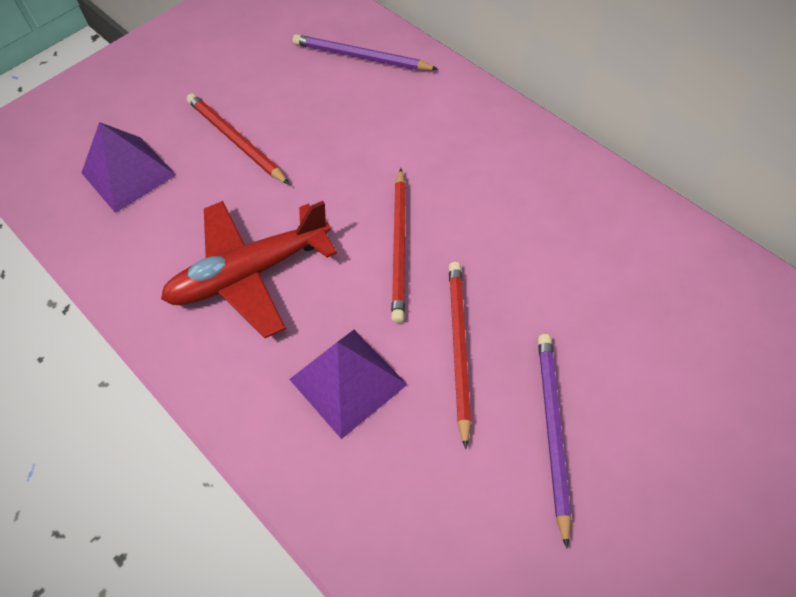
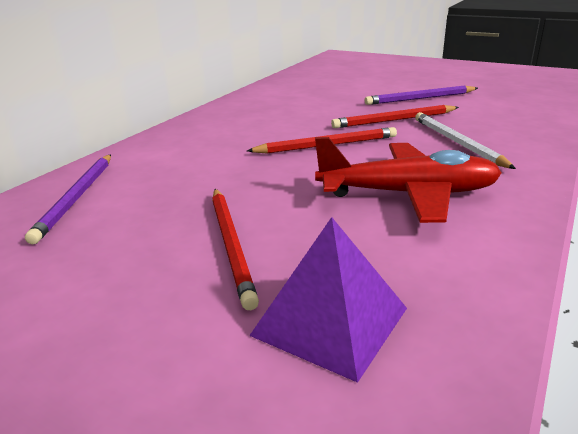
camera: 110 degrees left, 30 degrees down
red plane [161,201,337,338] -> red plane turned 45 degrees counterclockwise [315,137,502,223]
red pencil [187,93,290,185] -> red pencil turned 45 degrees counterclockwise [212,189,259,310]
purple pyramid [289,330,408,439] -> white pencil [415,112,516,169]

